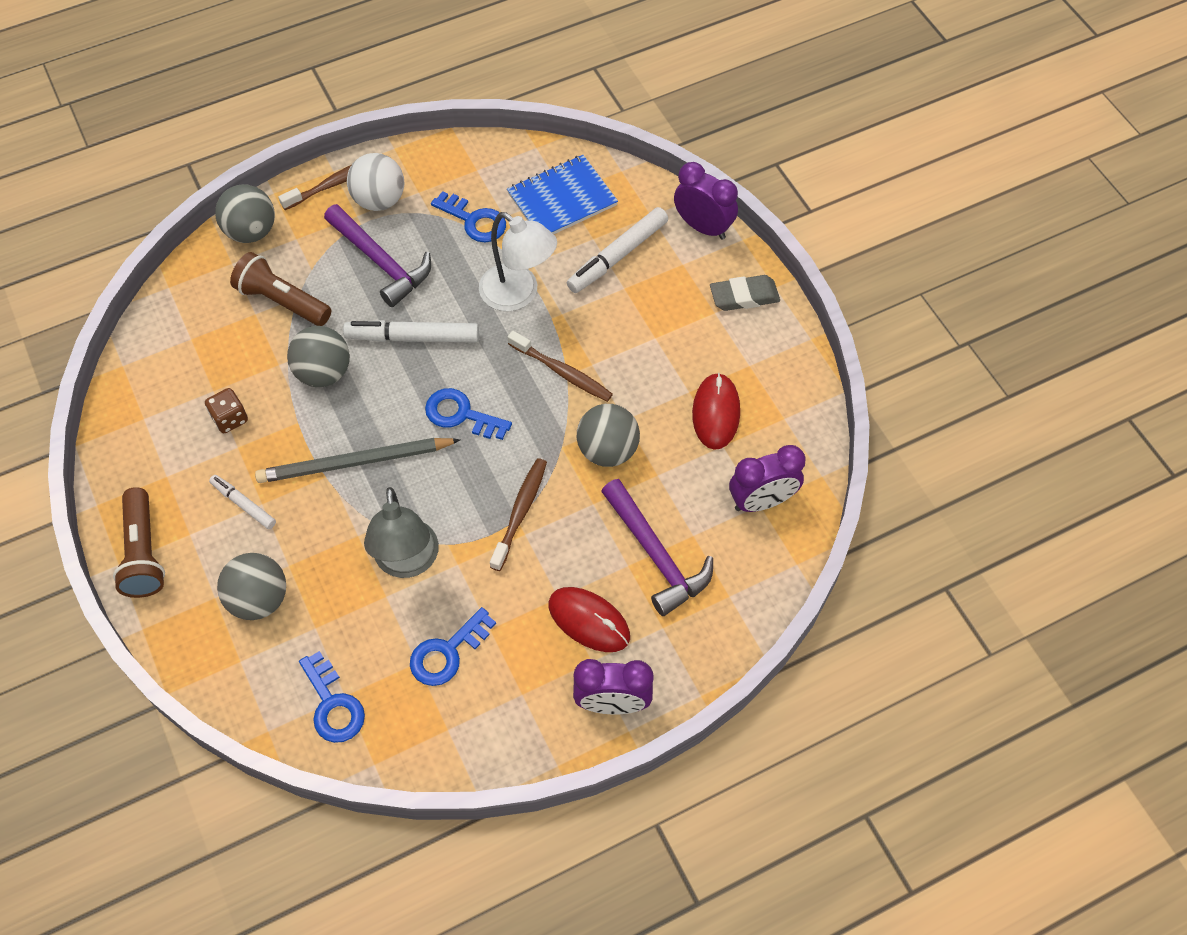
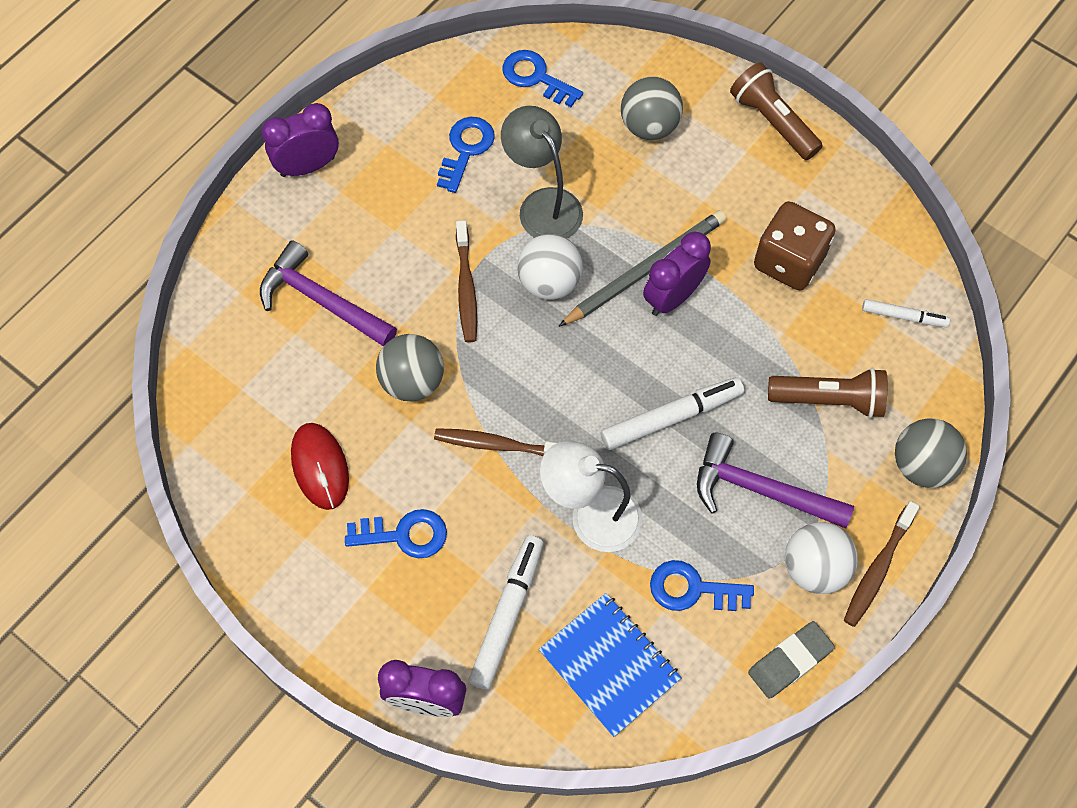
camera: 155 degrees right, 5 degrees up
brown dice [205,388,248,433] -> brown dice [754,201,835,290], size x1.86
white marker [209,475,276,529] -> white marker moved to [862,299,950,327]
grey ball [287,326,350,387] -> none
blue key [425,388,512,440] -> blue key moved to [345,509,447,558]
blue notebook [507,155,618,234] -> blue notebook turned 75 degrees counterclockwise [539,593,682,737]
red mouse [549,587,630,652] -> none
grey eraser [710,275,780,311] -> grey eraser moved to [748,621,835,699]
purple clock [729,445,806,512] -> purple clock moved to [643,231,711,316]
none -> white ball [517,234,583,300]

